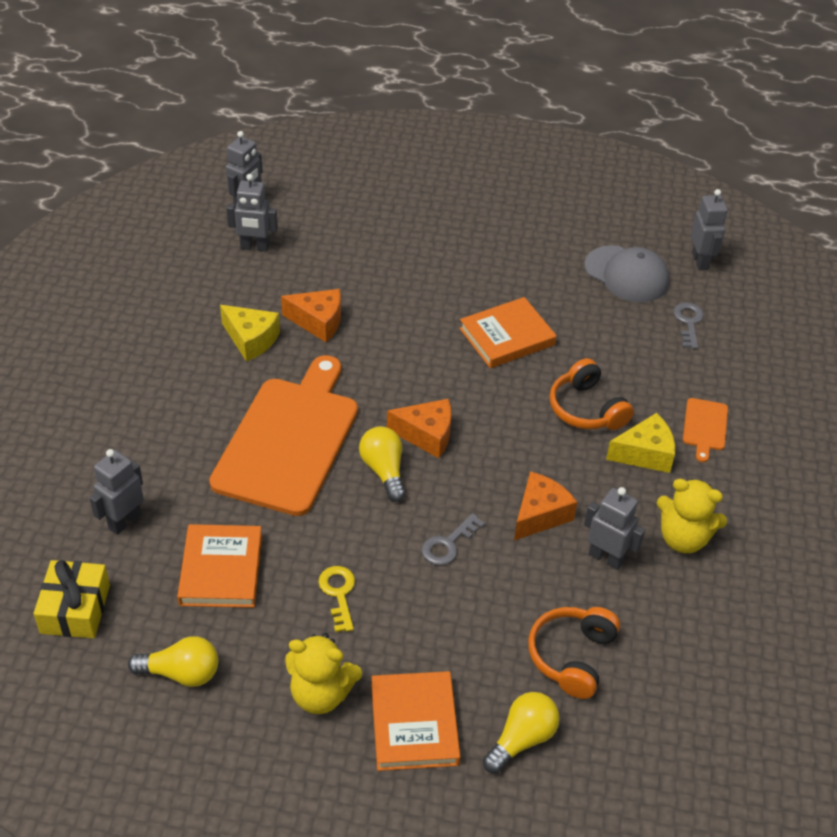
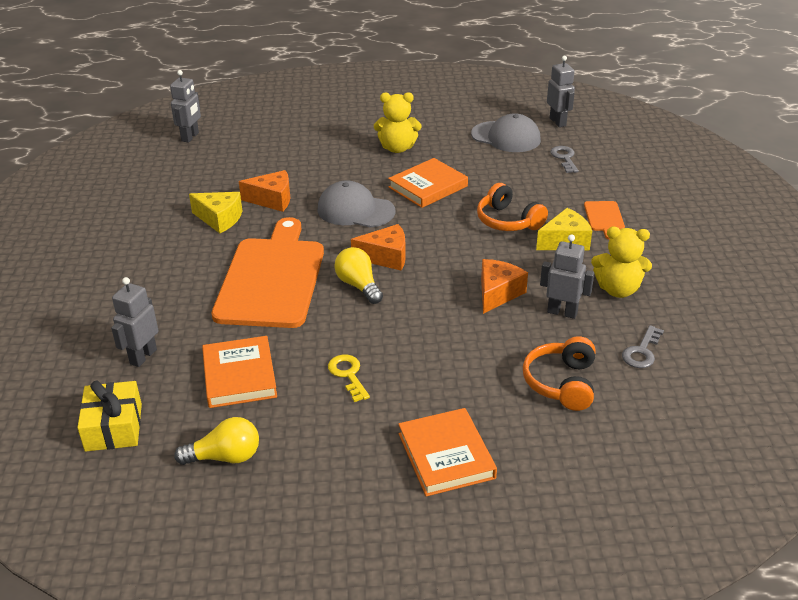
camera: 10 degrees left, 10 degrees down
grey robot [226,174,278,252] -> none
yellow teddy bear [285,633,362,714] -> yellow teddy bear moved to [374,92,421,153]
grey key [422,513,485,565] -> grey key moved to [622,325,664,368]
yellow light bulb [483,692,560,773] -> none
none -> grey cap [318,180,396,228]

